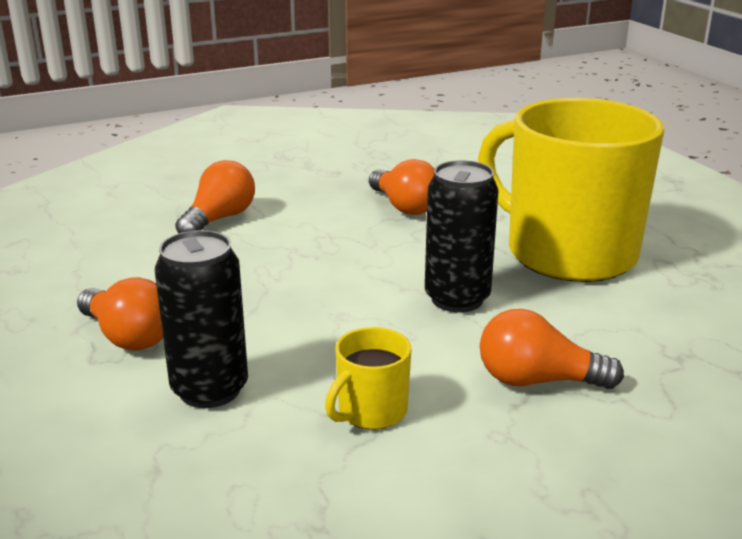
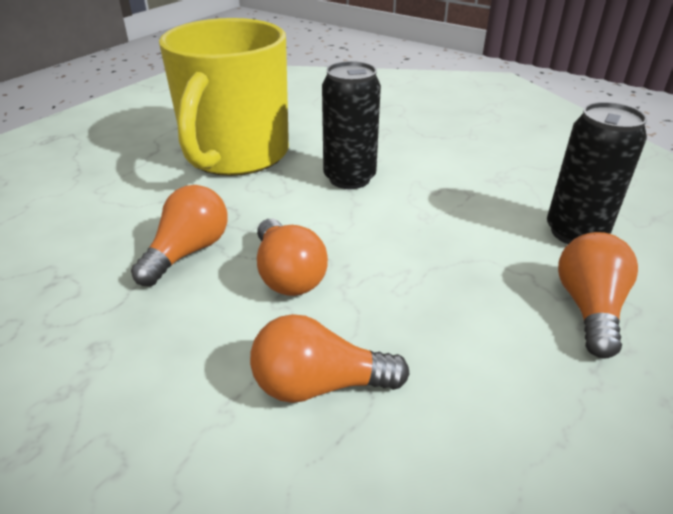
camera: 120 degrees left, 10 degrees up
yellow mug [325,327,411,430] -> none
orange light bulb [480,309,624,389] -> orange light bulb moved to [257,219,328,296]

